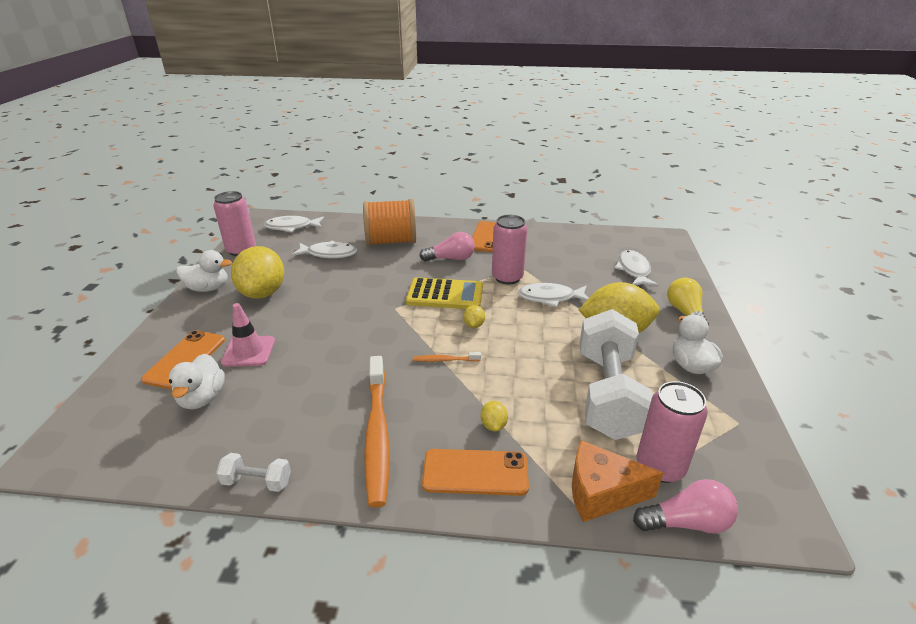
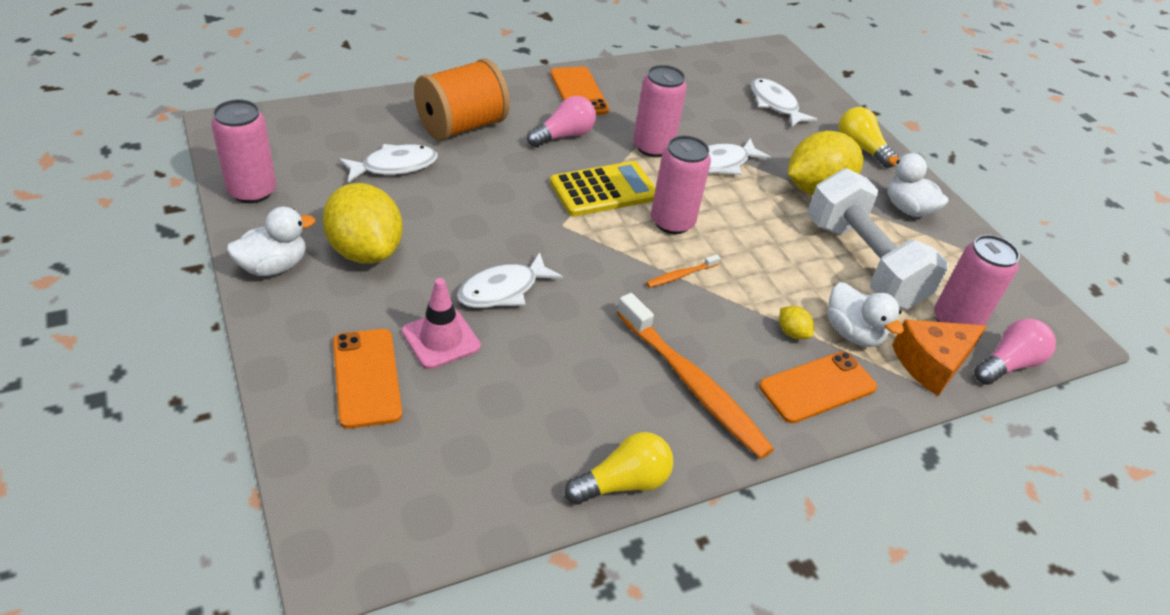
camera: 35 degrees left, 10 degrees up
white duck [169,354,225,409] -> white duck moved to [827,282,904,347]
white dumbbell [216,453,291,492] -> yellow light bulb [565,432,674,505]
white fish [264,216,324,232] -> white fish moved to [457,252,563,308]
yellow lemon [463,305,485,328] -> pink can [651,135,711,234]

